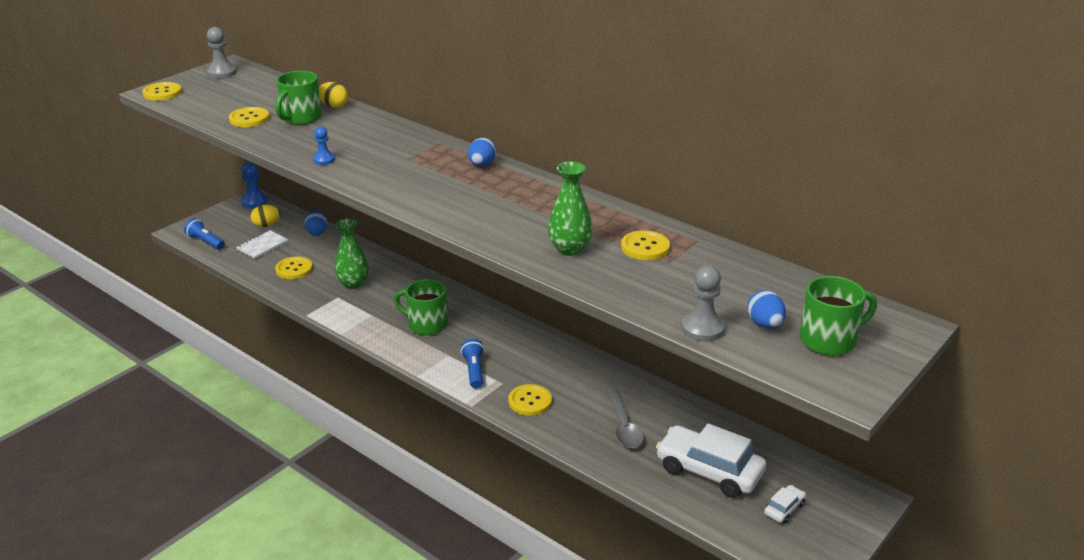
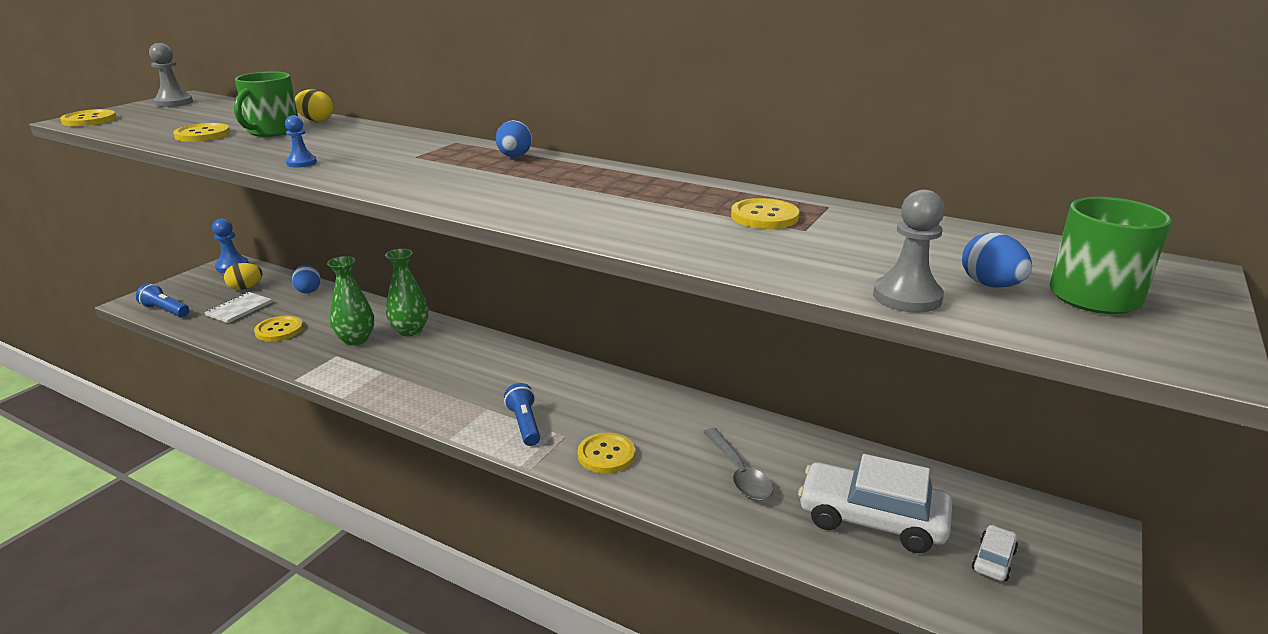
camera: 10 degrees left, 5 degrees down
green mug [394,279,448,335] -> none
green vase [548,161,593,256] -> green vase moved to [385,249,429,336]

